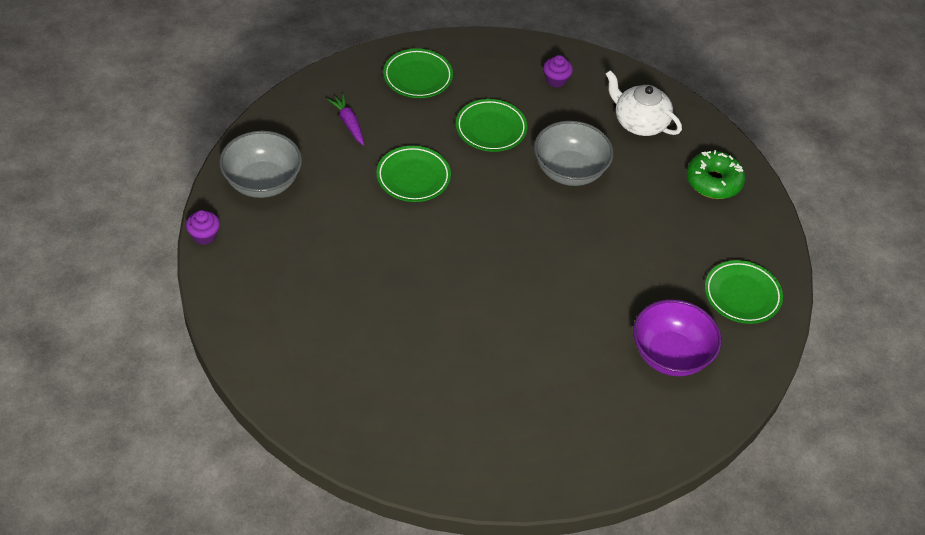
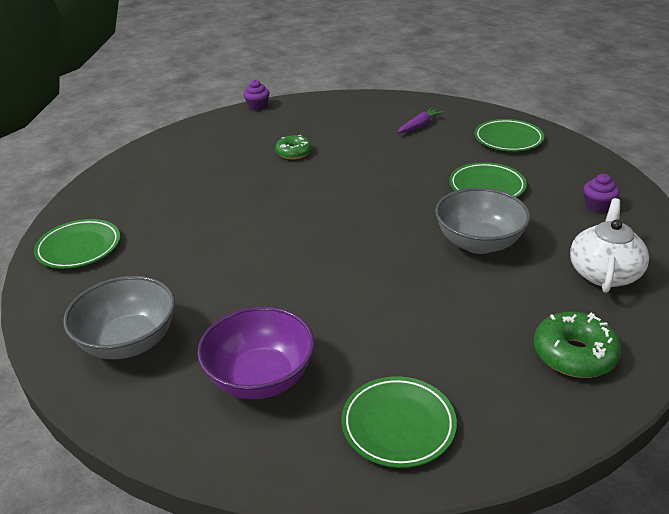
camera: 75 degrees right, 15 degrees down
grey bowl [219,131,302,198] -> grey bowl moved to [63,276,175,359]
green plate [376,146,451,202] -> green plate moved to [34,219,120,269]
none -> green donut [275,135,312,159]

